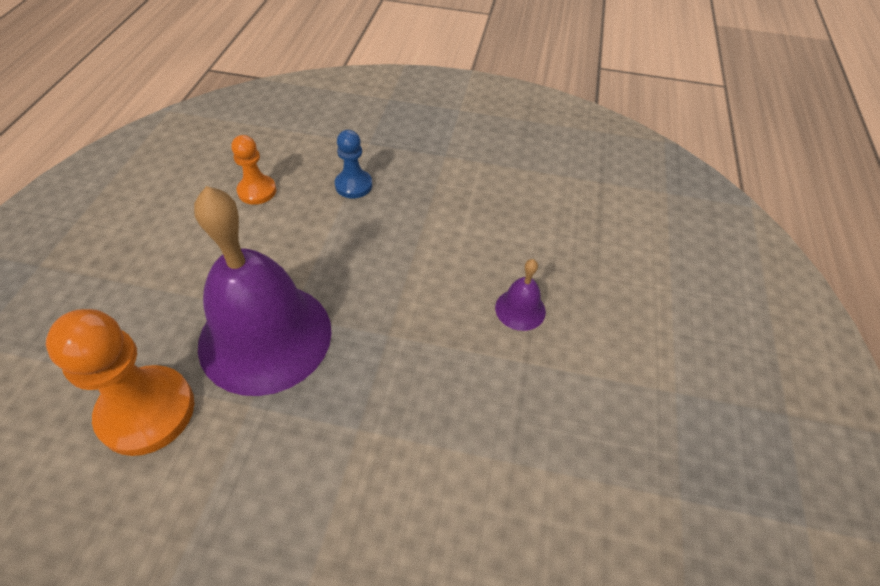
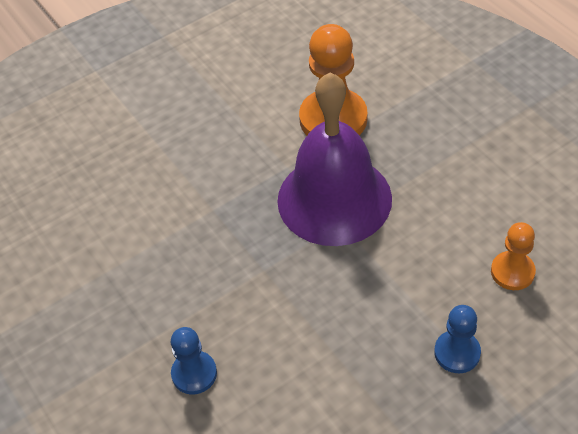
camera: 140 degrees right, 0 degrees up
purple bell [495,259,546,331] -> blue pawn [171,327,217,394]

